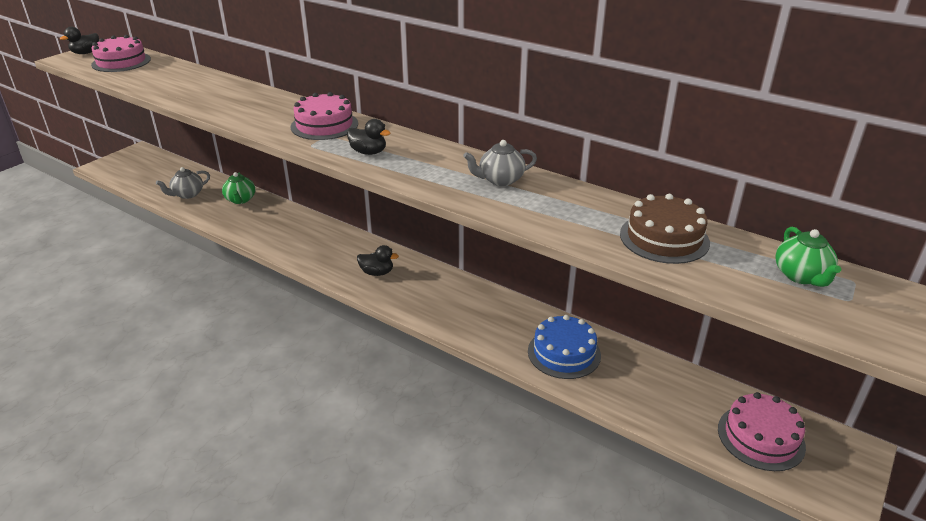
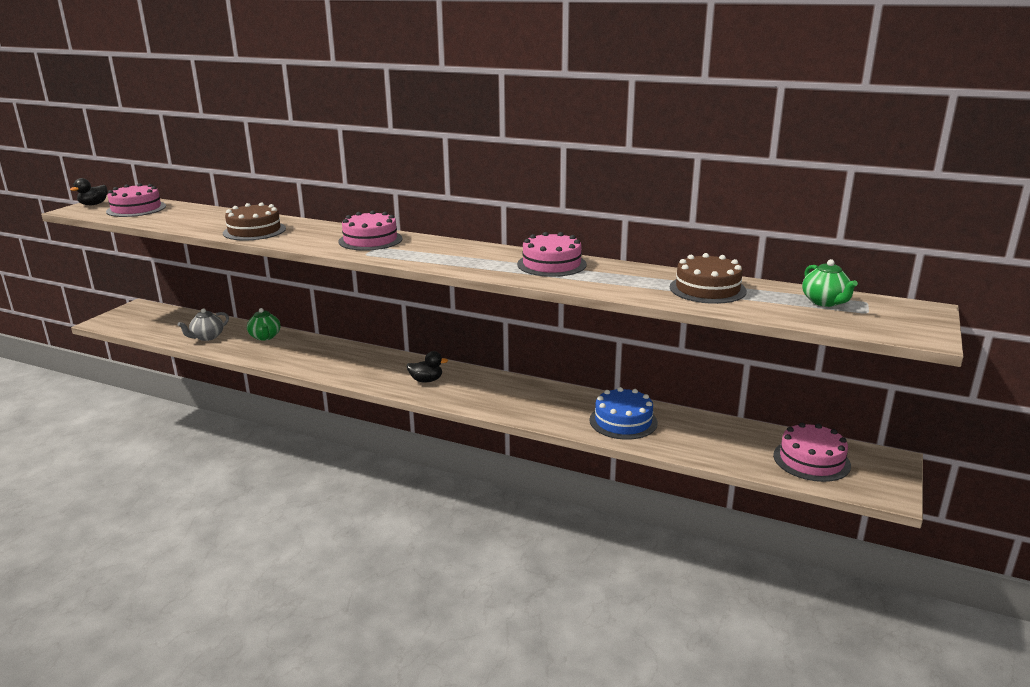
camera: 10 degrees left, 10 degrees down
black duck [347,119,390,155] -> none
grey teapot [463,140,537,186] -> pink cake [517,232,587,277]
none -> brown cake [223,202,286,241]

